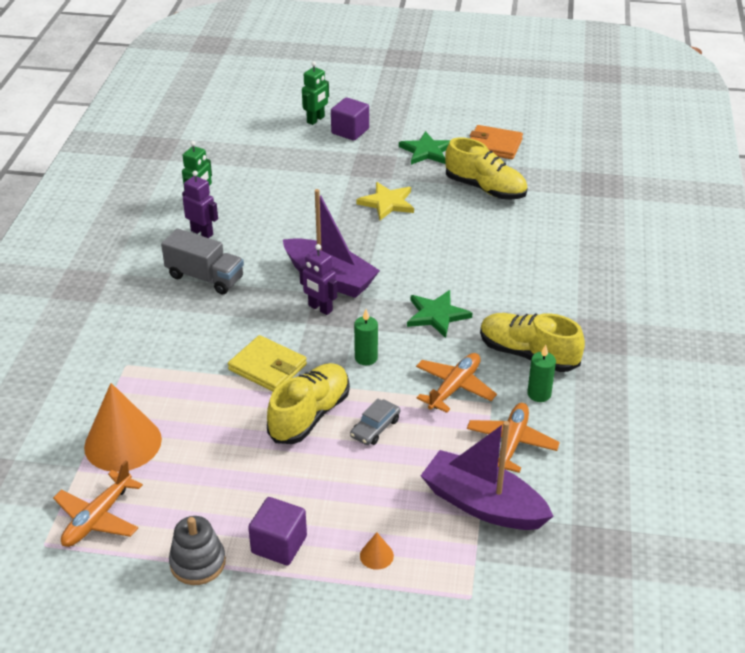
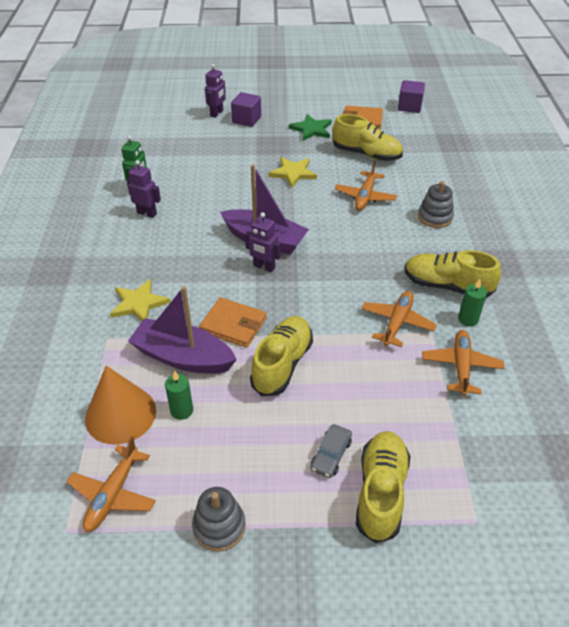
camera: 10 degrees left, 5 degrees up
grey truck [161,228,244,295] -> none
yellow wallet [228,335,307,392] -> orange wallet [199,297,267,348]
purple cube [248,497,307,565] -> purple cube moved to [398,80,425,113]
green robot [302,61,329,125] -> purple robot [205,64,226,118]
grey car [350,399,400,445] -> grey car moved to [311,424,352,478]
green candle [354,309,378,365] -> green candle moved to [165,370,193,420]
orange cone [360,532,394,570] -> yellow shoe [356,431,410,543]
green star [407,290,472,338] -> none
purple boat [421,421,554,530] -> purple boat moved to [128,286,237,374]
none -> yellow star [110,279,170,321]
none -> orange plane [335,161,397,211]
none -> grey stacking toy [418,181,454,228]

